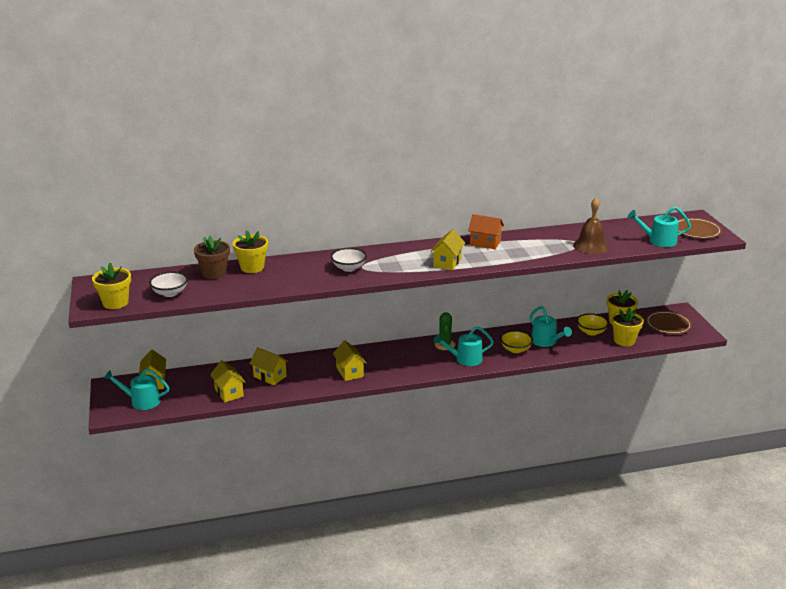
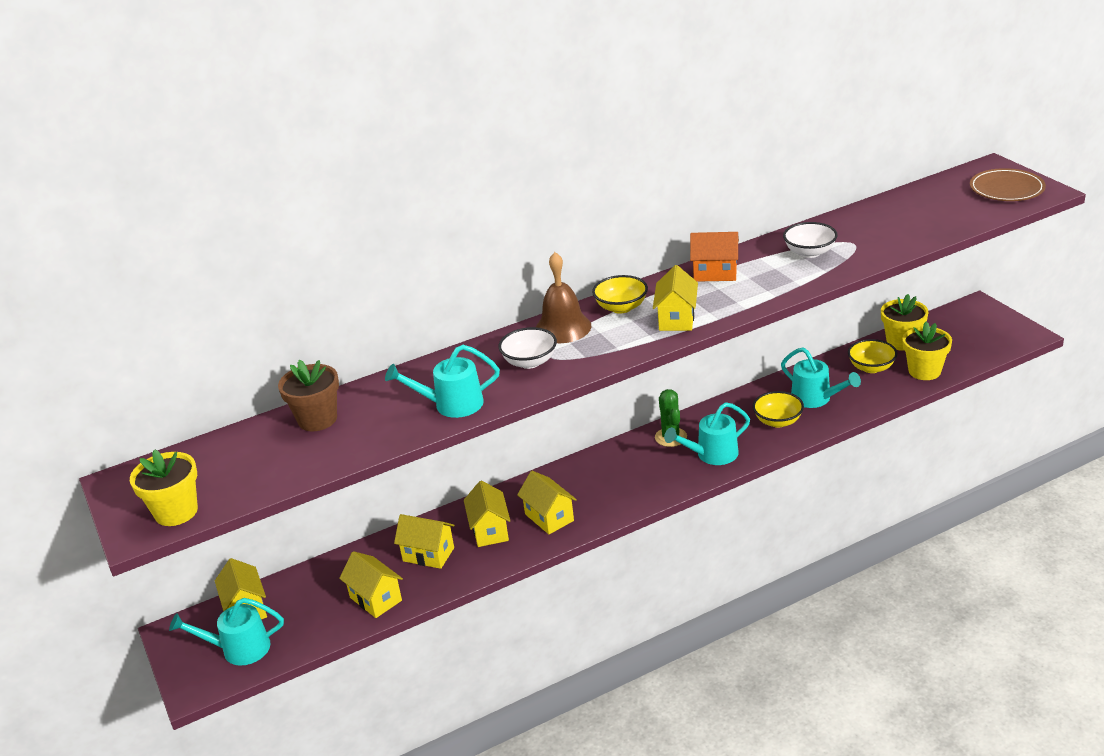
camera: 10 degrees left, 5 degrees up
white bowl [149,272,188,297] -> white bowl moved to [783,222,838,258]
yellow flower pot [233,230,268,273] -> none
brown bell [573,198,608,254] -> brown bell moved to [536,252,591,343]
turquoise watering can [627,207,691,247] -> turquoise watering can moved to [385,345,500,418]
brown plate [646,311,692,334] -> none
none -> yellow house [464,480,510,547]
none -> yellow bowl [592,275,648,314]

